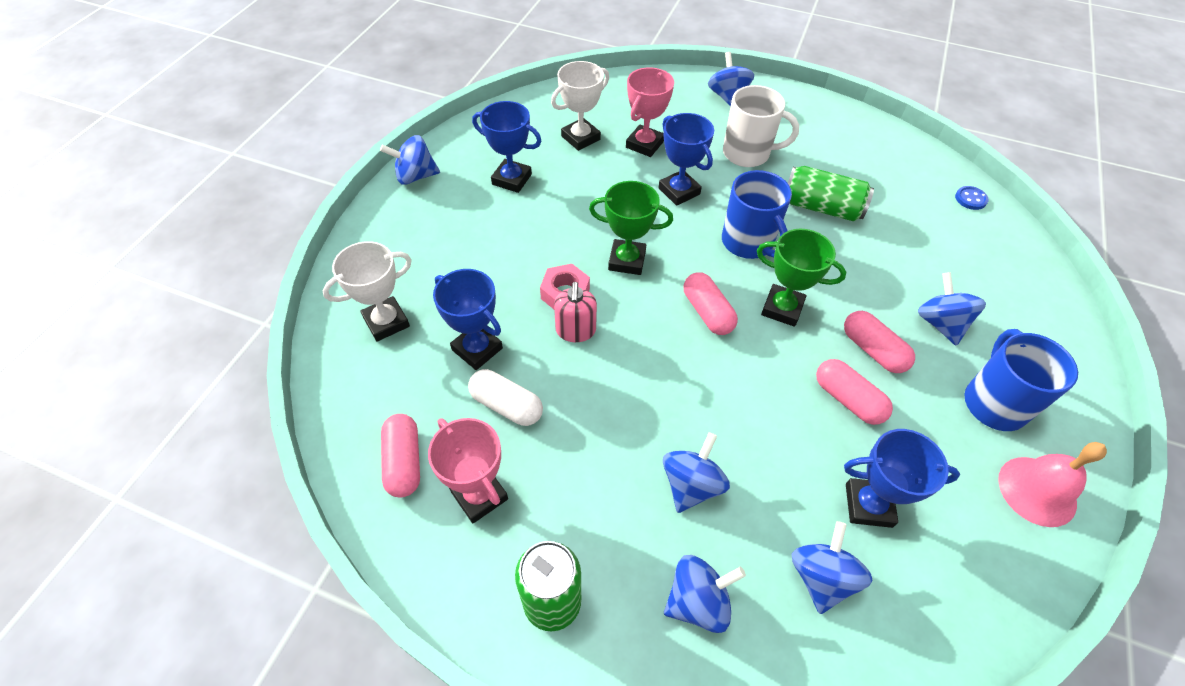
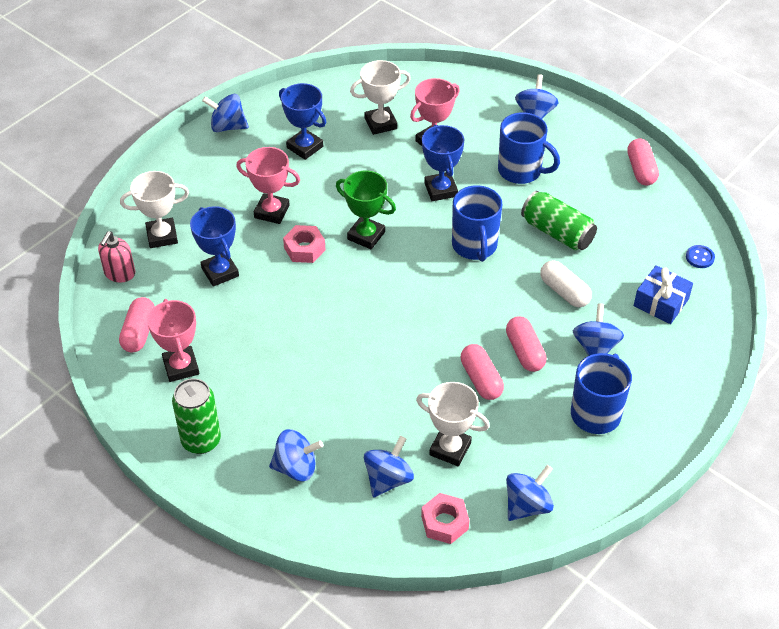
camera: 20 degrees right, 5 degrees down
white capsule [468,369,543,426] -> white capsule moved to [540,260,592,307]
pink soap dispenser [554,282,597,342] -> pink soap dispenser moved to [98,231,135,283]
blue spinning top [663,432,730,513] -> blue spinning top moved to [506,465,554,521]
pink capsule [684,272,738,335] -> pink capsule moved to [627,138,659,185]
white mug [723,85,799,167] -> blue mug [498,112,560,184]
green trophy [757,229,846,327] -> none
blue trophy [844,429,960,528] -> white trophy [416,382,490,466]
pink bell [998,442,1107,527] -> none
none -> pink trophy [236,147,300,224]
none -> pink nut [421,493,469,544]
none -> blue gift [634,265,693,324]

